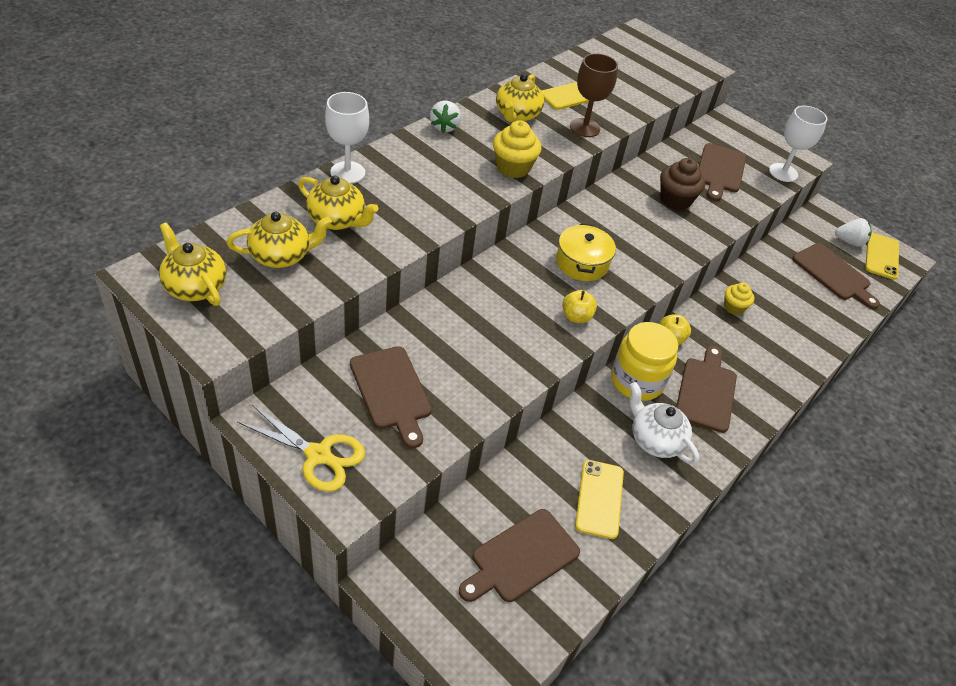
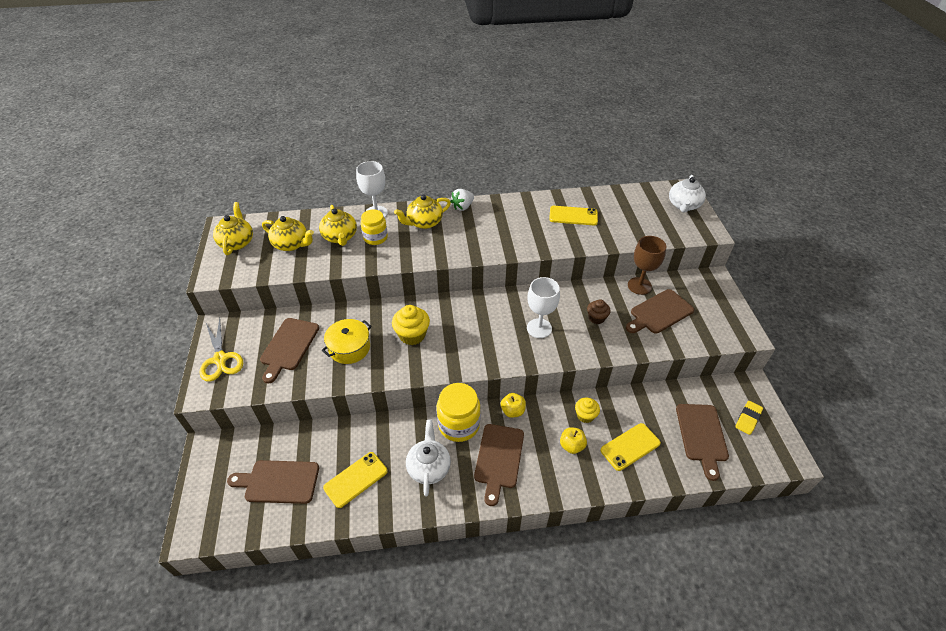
camera: 45 degrees right, 0 degrees up
yellow cupcake [493,120,541,178] -> yellow cupcake moved to [392,305,430,345]
yellow teapot [496,74,544,122] -> yellow teapot moved to [394,194,451,229]
yellow pot [556,223,616,281] -> yellow pot moved to [322,319,372,364]
yellow apple [562,290,597,323] -> yellow apple moved to [560,428,587,454]
brown goblet [570,53,618,137] -> brown goblet moved to [628,236,666,295]
brown cupcake [660,158,705,210] -> brown cupcake [587,299,610,324], size x0.63
brown cutting board [676,345,737,433] -> brown cutting board turned 135 degrees clockwise [474,424,524,506]
white goblet [769,106,827,182] -> white goblet moved to [527,277,560,338]
white strawberry [835,218,872,247] -> yellow eraser [735,401,763,435]
yellow phone [865,233,899,280] -> yellow phone moved to [600,423,661,471]
none -> yellow jar [361,209,388,245]
none -> white teapot [669,175,706,213]

